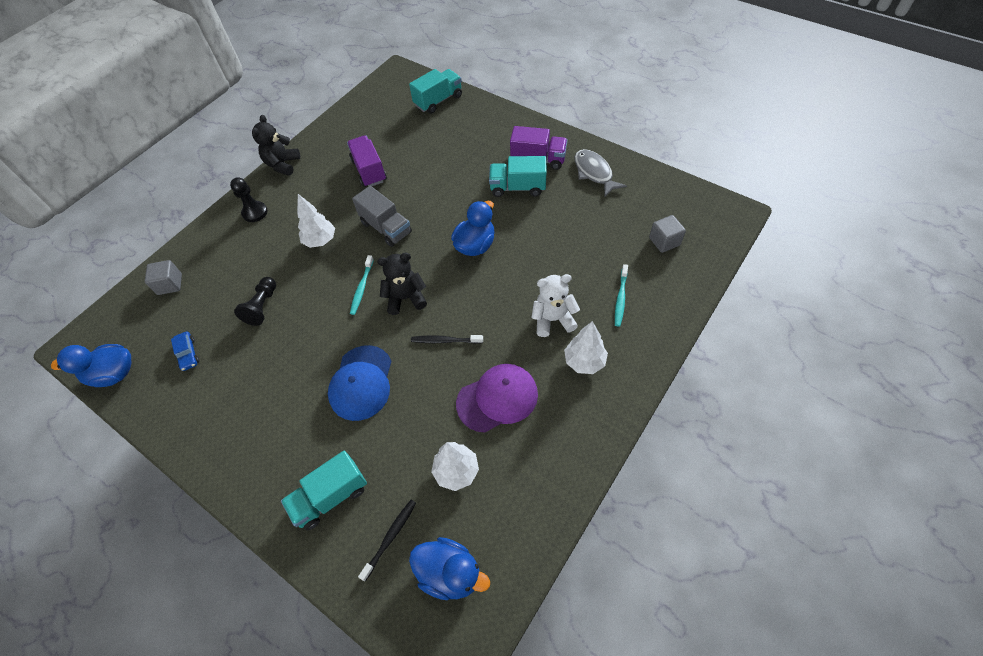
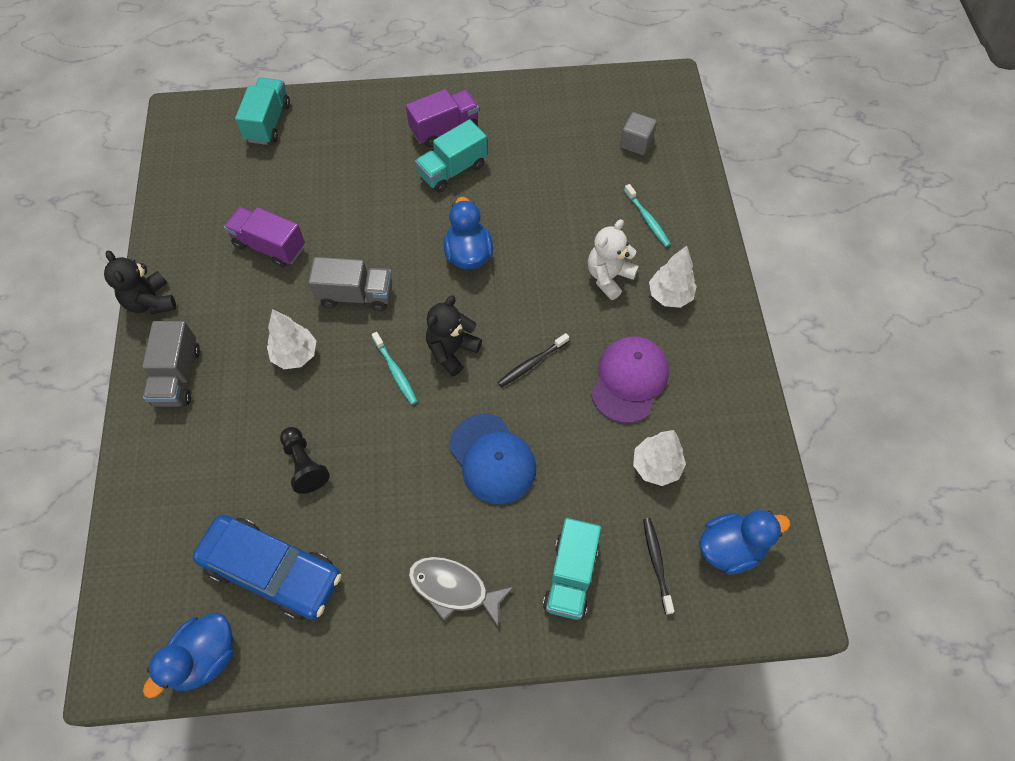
camera: 45 degrees left, 5 degrees up
grey cube [145,260,182,295] -> none
blue car [171,331,199,371] -> blue car [192,515,341,620], size x2.46
black pawn [230,177,267,222] -> grey truck [142,321,200,407]
grey fish [574,149,627,196] -> grey fish moved to [408,557,514,626]

